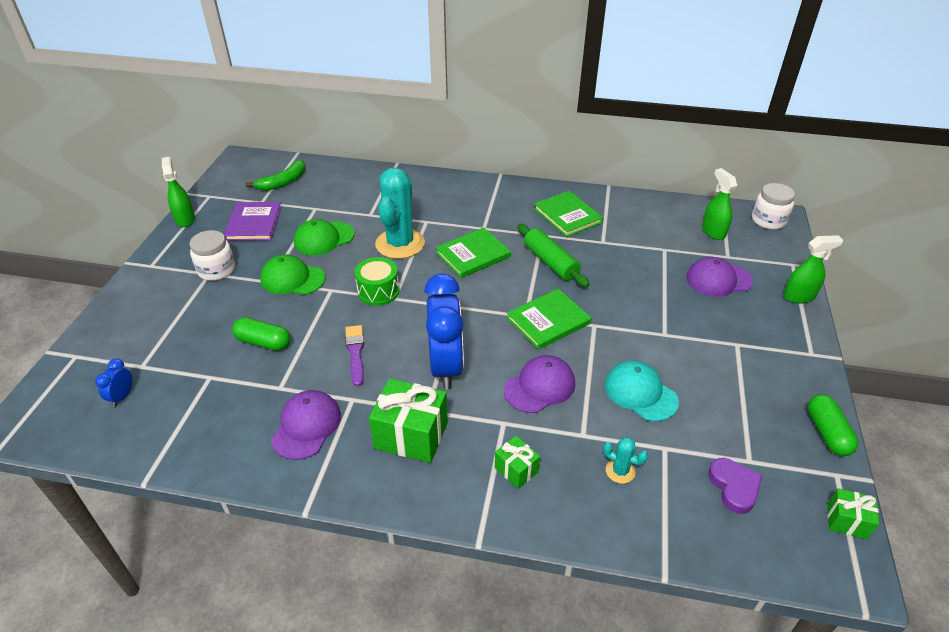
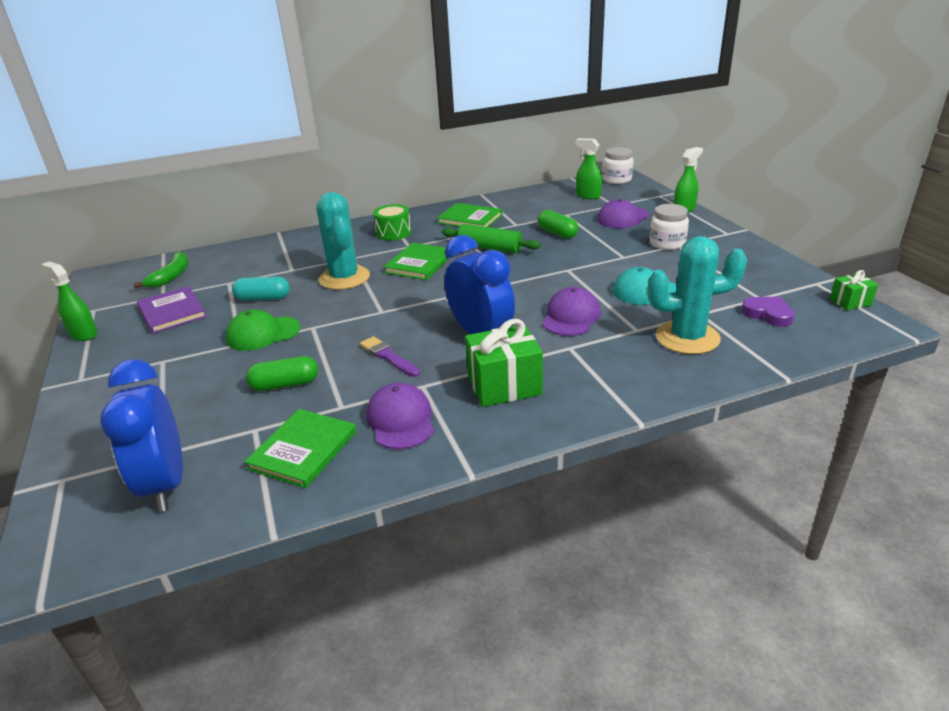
camera: 30 degrees left, 10 degrees down
blue clock [95,359,132,407] -> blue clock [100,359,183,512], size x2.39
white jar [189,230,235,281] -> white jar moved to [649,204,689,250]
green cap [294,219,354,256] -> turquoise capsule [232,277,290,301]
green drum [354,257,399,306] -> green drum moved to [373,204,411,240]
green gift [495,436,540,489] -> none
green book [507,289,591,350] -> green book moved to [244,409,357,488]
turquoise cactus [603,437,648,484] -> turquoise cactus [647,236,747,354], size x2.32
green capsule [808,394,859,456] -> green capsule moved to [538,210,578,239]

